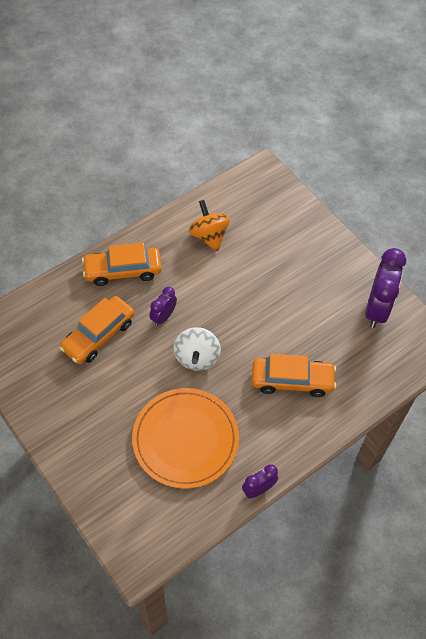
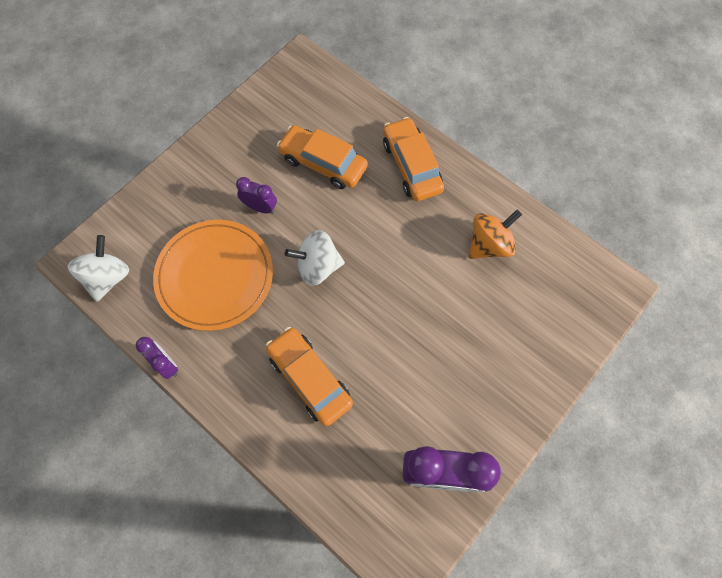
camera: 80 degrees right, 10 degrees up
purple clock [149,287,177,326] -> purple clock moved to [236,177,277,213]
orange car [252,354,337,397] -> orange car turned 150 degrees clockwise [266,327,353,426]
none -> white spinning top [68,235,129,302]

